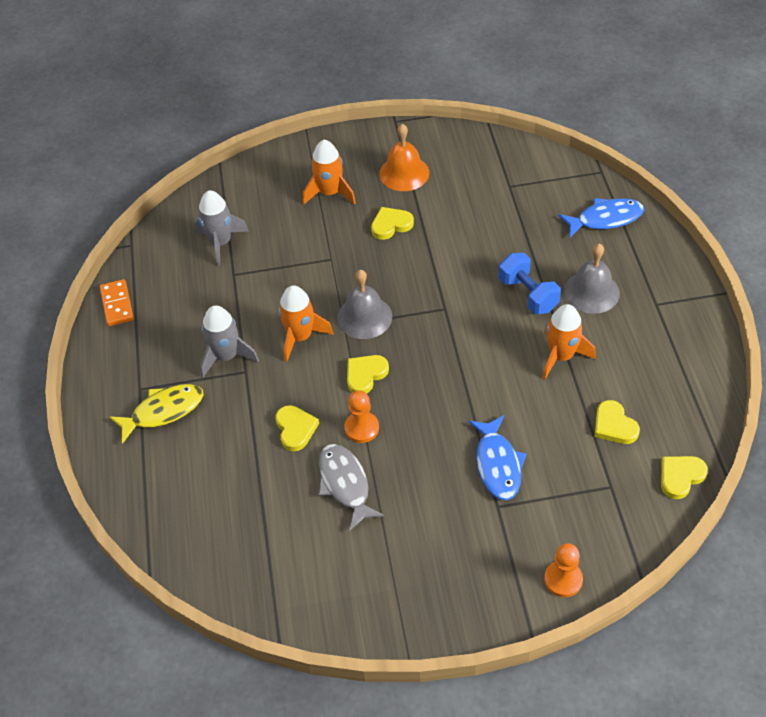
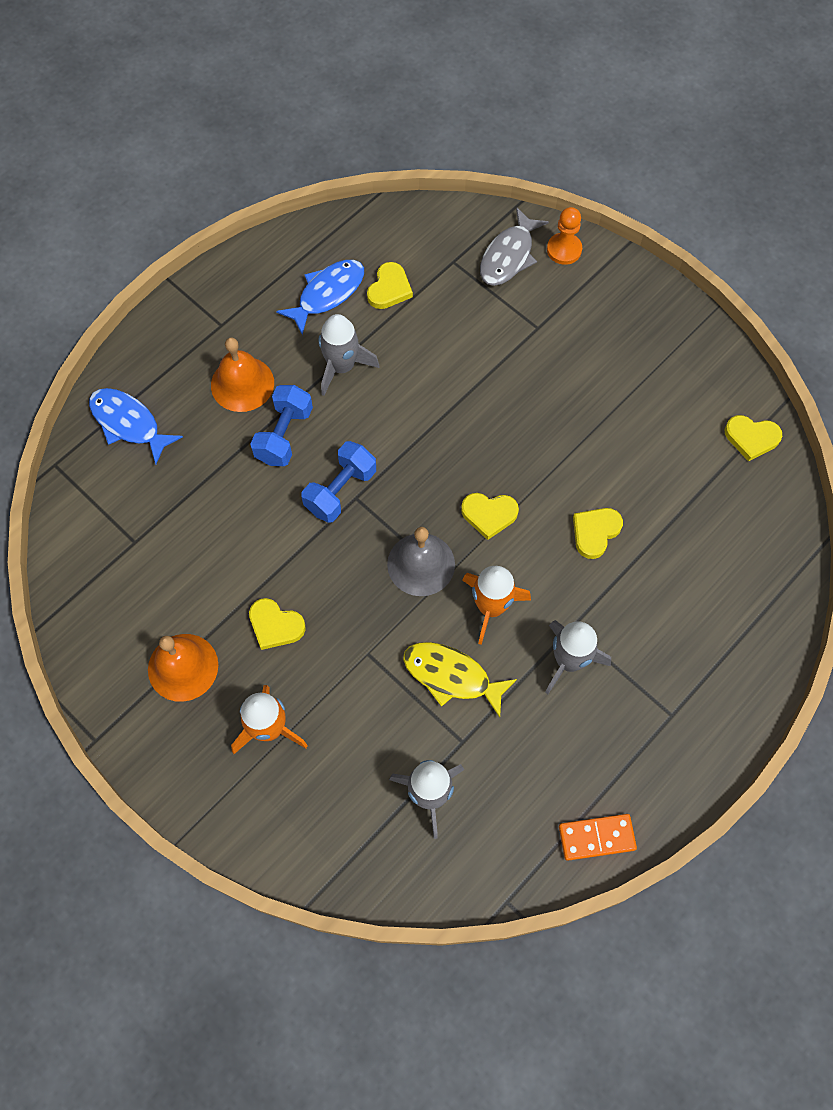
camera: 130 degrees left, 15 degrees up
orange domino [100,279,134,326] -> orange domino turned 45 degrees clockwise [559,814,637,861]
yellow fish [109,384,203,444] -> yellow fish moved to [403,642,517,718]
grey fish [318,444,385,531] -> grey fish moved to [480,207,549,286]
orange pawn [344,391,379,443] -> none
blue fish [468,415,526,500] -> blue fish moved to [276,260,364,335]
orange rocket [543,304,596,380] -> grey rocket [319,314,379,396]
grey bell [564,244,620,314] -> orange bell [211,337,274,412]
yellow heart [661,456,708,499] -> yellow heart moved to [724,415,782,462]
none -> blue dumbbell [302,441,376,523]

